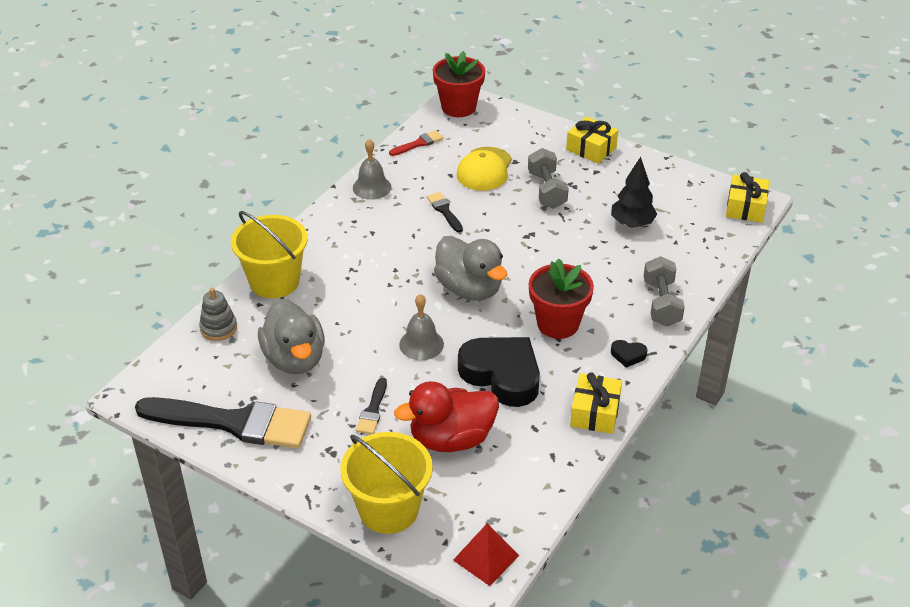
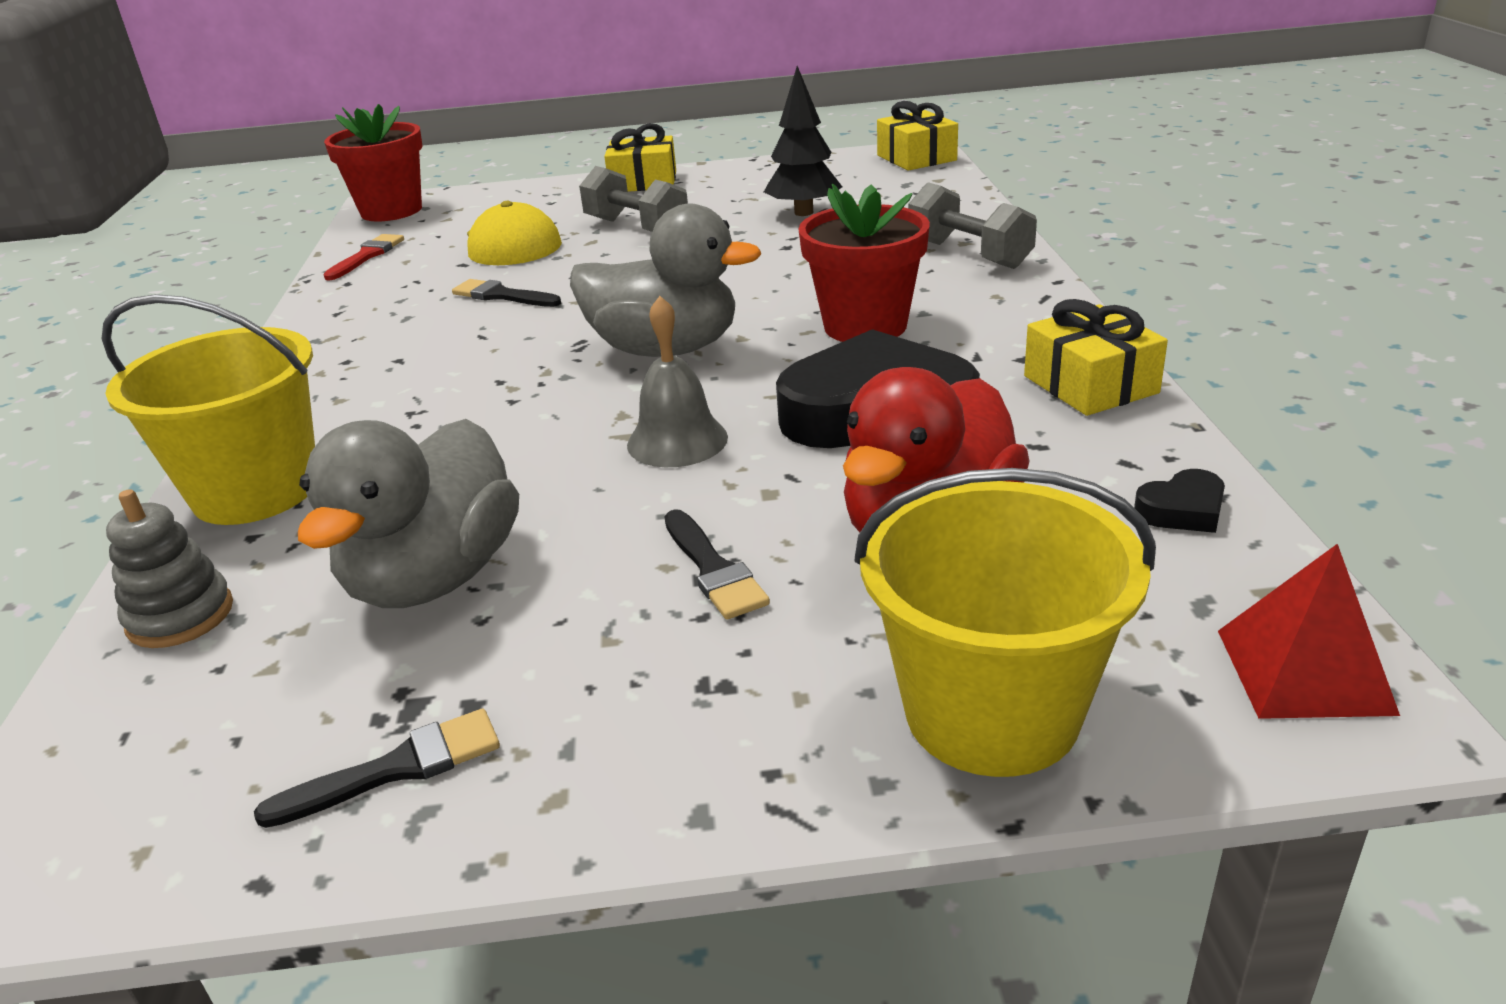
camera: 35 degrees left, 10 degrees down
black brush [135,397,311,448] -> black brush [254,709,500,828], size x0.43
grey duck [258,299,325,374] -> grey duck turned 75 degrees clockwise [298,419,519,608]
grey bell [353,139,391,200] -> none
black heart [611,340,647,368] -> black heart moved to [1134,469,1225,533]

